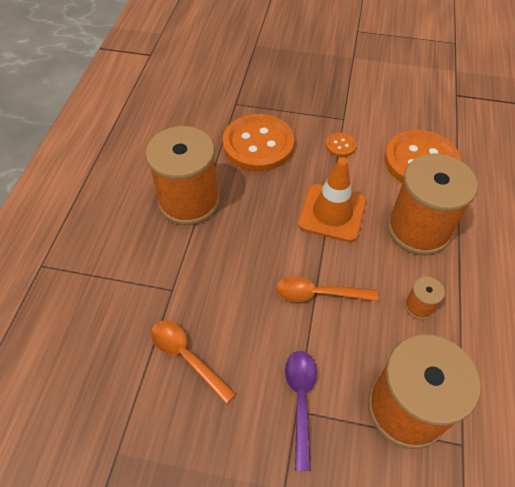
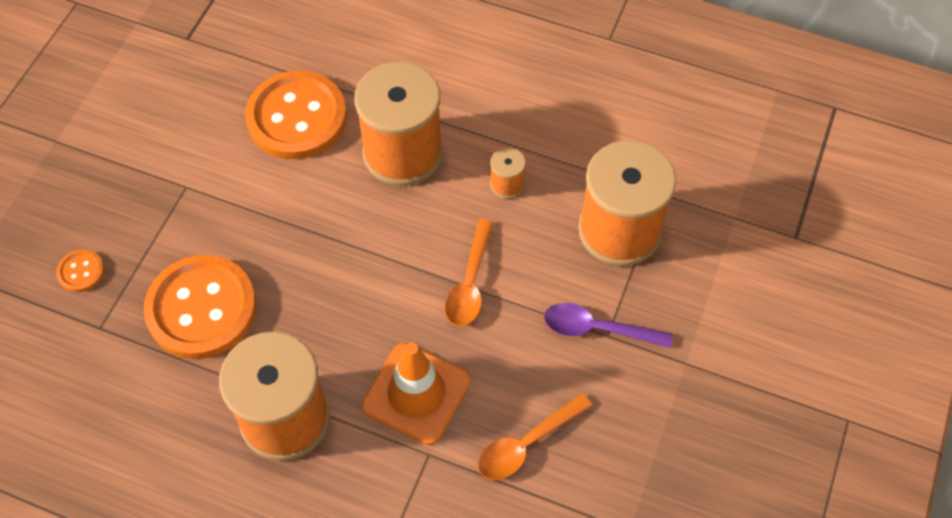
camera: 80 degrees left, 5 degrees up
orange traffic cone [298,158,366,242] -> orange traffic cone moved to [362,343,471,445]
orange button [326,132,357,157] -> orange button moved to [56,249,104,292]

